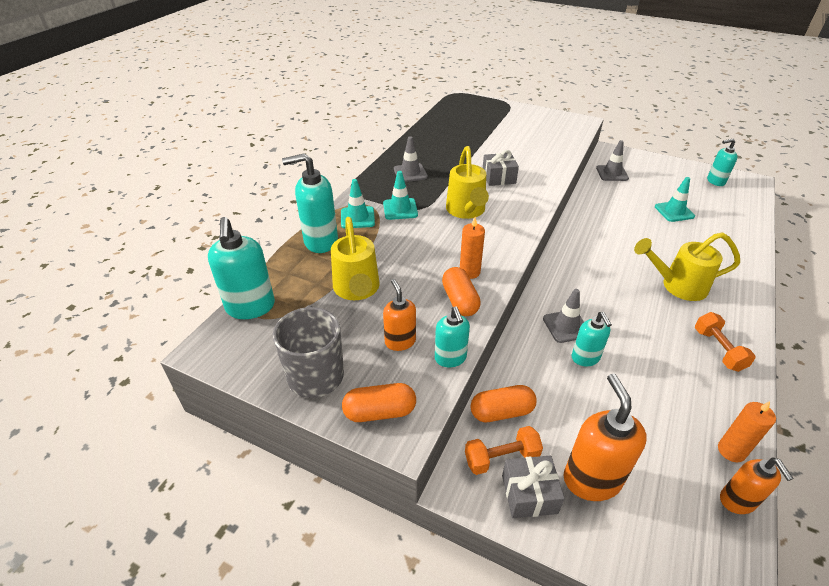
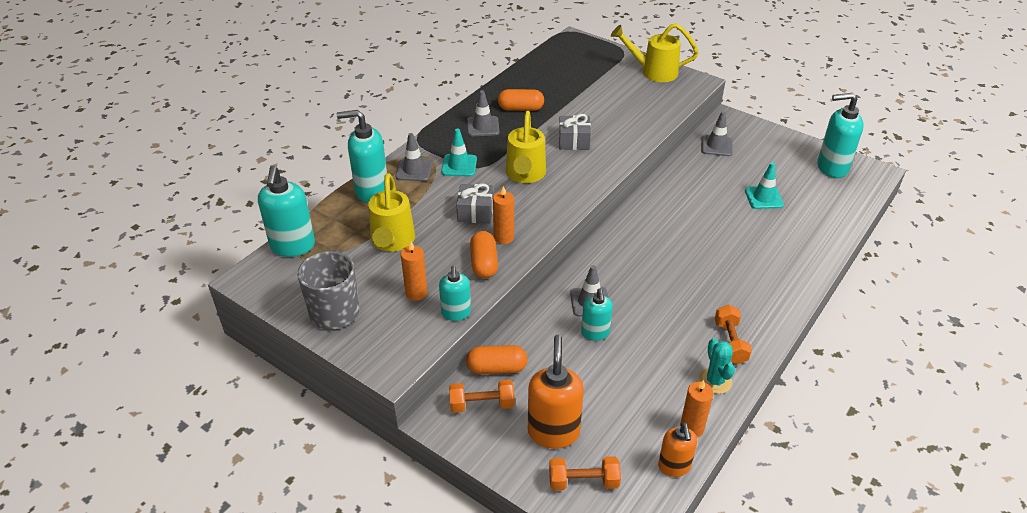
camera: 10 degrees right, 0 degrees up
turquoise traffic cone [341,179,375,228] -> grey traffic cone [396,133,433,181]
orange capsule [342,383,416,422] -> orange capsule moved to [498,89,544,111]
orange soap dispenser [383,279,416,351] -> orange candle [401,241,428,301]
grey gift [502,455,565,518] -> grey gift moved to [456,184,493,223]
yellow watering can [634,232,740,301] -> yellow watering can moved to [611,23,699,82]
turquoise soap dispenser [707,139,738,186] -> turquoise soap dispenser [817,93,864,178], size x1.64
none -> orange dumbbell [549,456,621,490]
none -> turquoise cactus [698,338,735,394]

